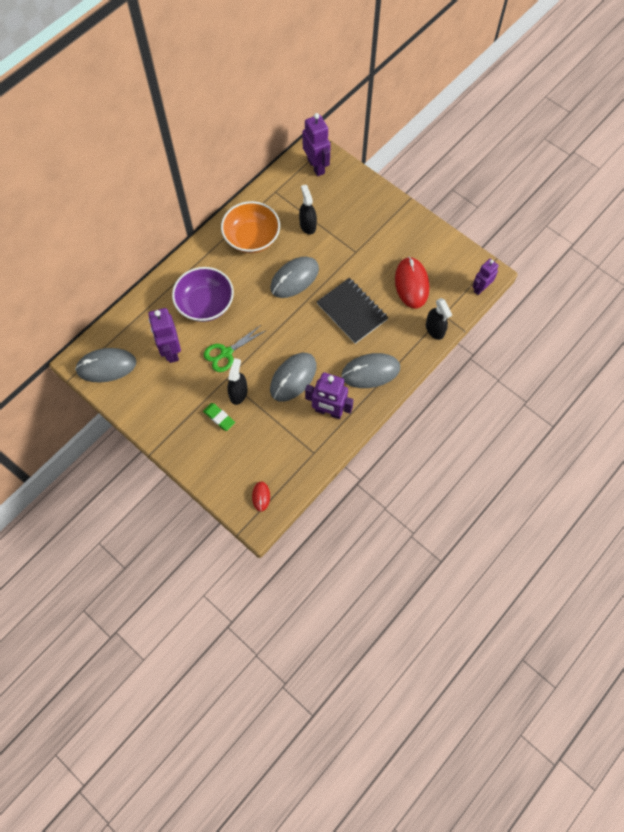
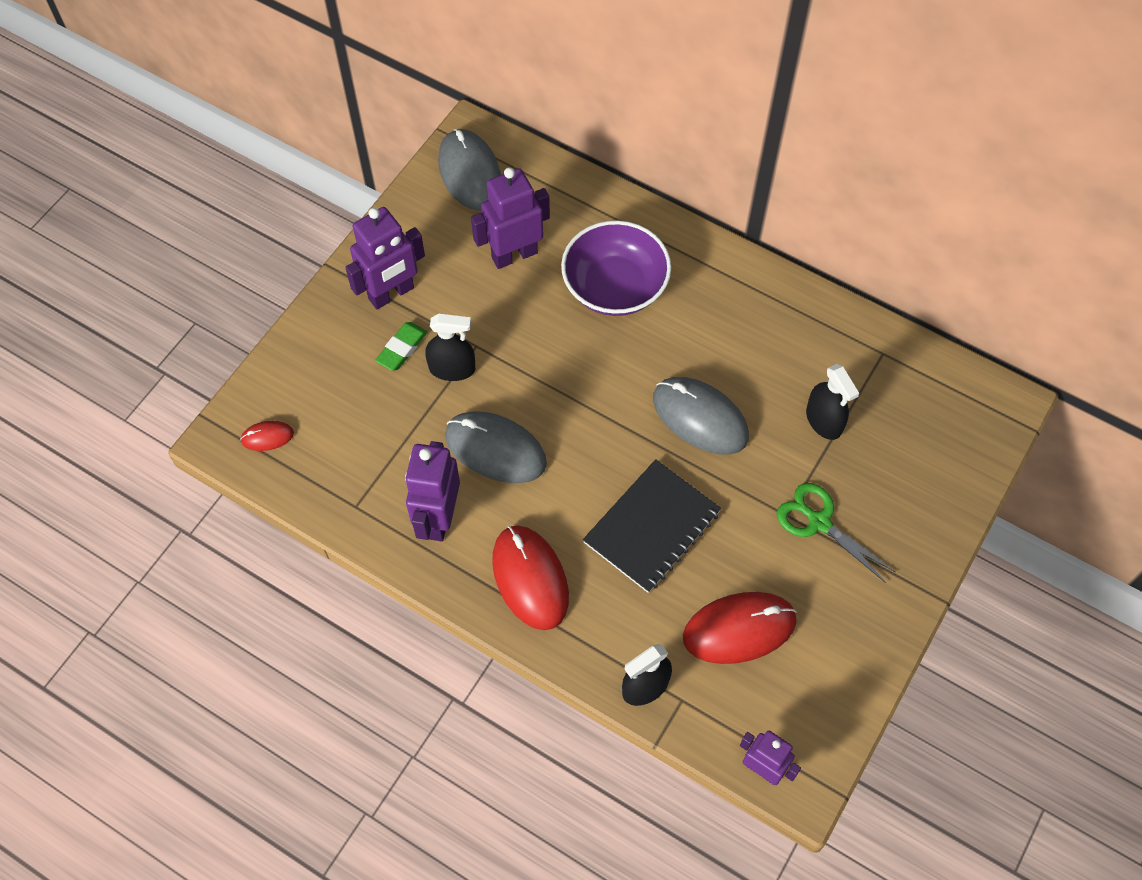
camera: 80 degrees right, 5 degrees down
green scissors [204,325,267,372] -> green scissors moved to [777,483,895,583]
orange bowl [221,201,280,253] -> none
black spray bottle [299,185,317,235] -> black spray bottle turned 90 degrees clockwise [806,364,860,440]
purple robot [302,113,331,176] -> purple robot moved to [345,207,425,309]
grey mouse [341,353,400,388] -> red mouse [492,525,569,630]

